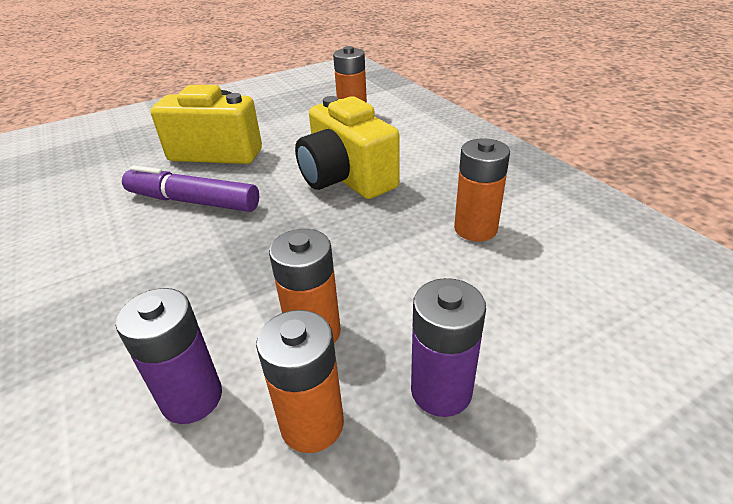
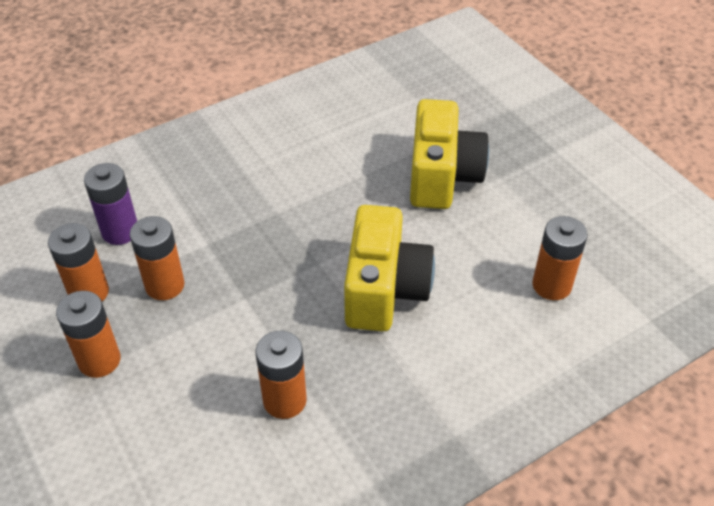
camera: 85 degrees right, 10 degrees up
purple marker [122,165,259,212] -> none
yellow camera [295,96,399,199] -> yellow camera turned 135 degrees clockwise [344,205,435,331]
purple battery [411,278,486,417] -> orange battery [56,291,121,378]

